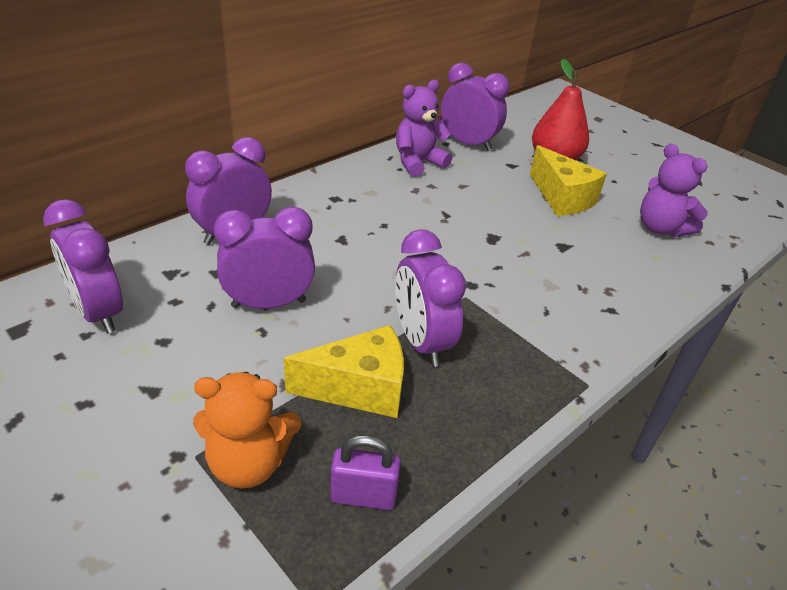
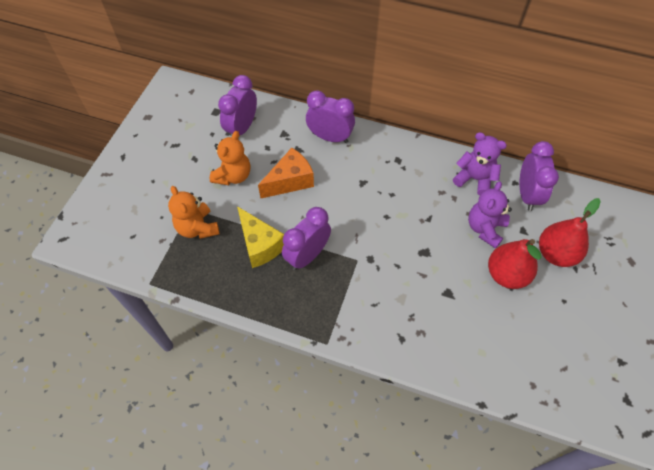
camera: 65 degrees right, 20 degrees up
purple clock [214,207,315,309] -> orange cheese [258,148,314,198]
purple padlock [330,435,401,510] -> none
yellow cheese [530,145,607,216] -> red pear [488,239,541,289]
purple teddy bear [640,144,708,237] -> purple teddy bear moved to [468,181,512,249]
none -> orange teddy bear [210,131,250,185]

